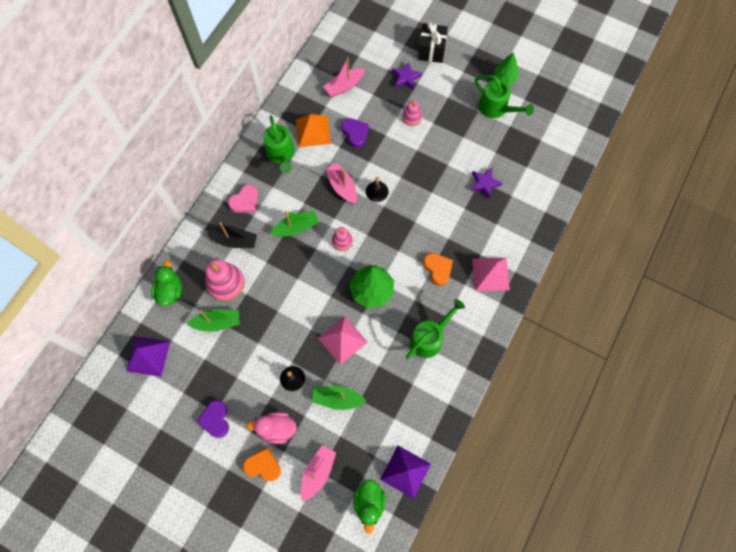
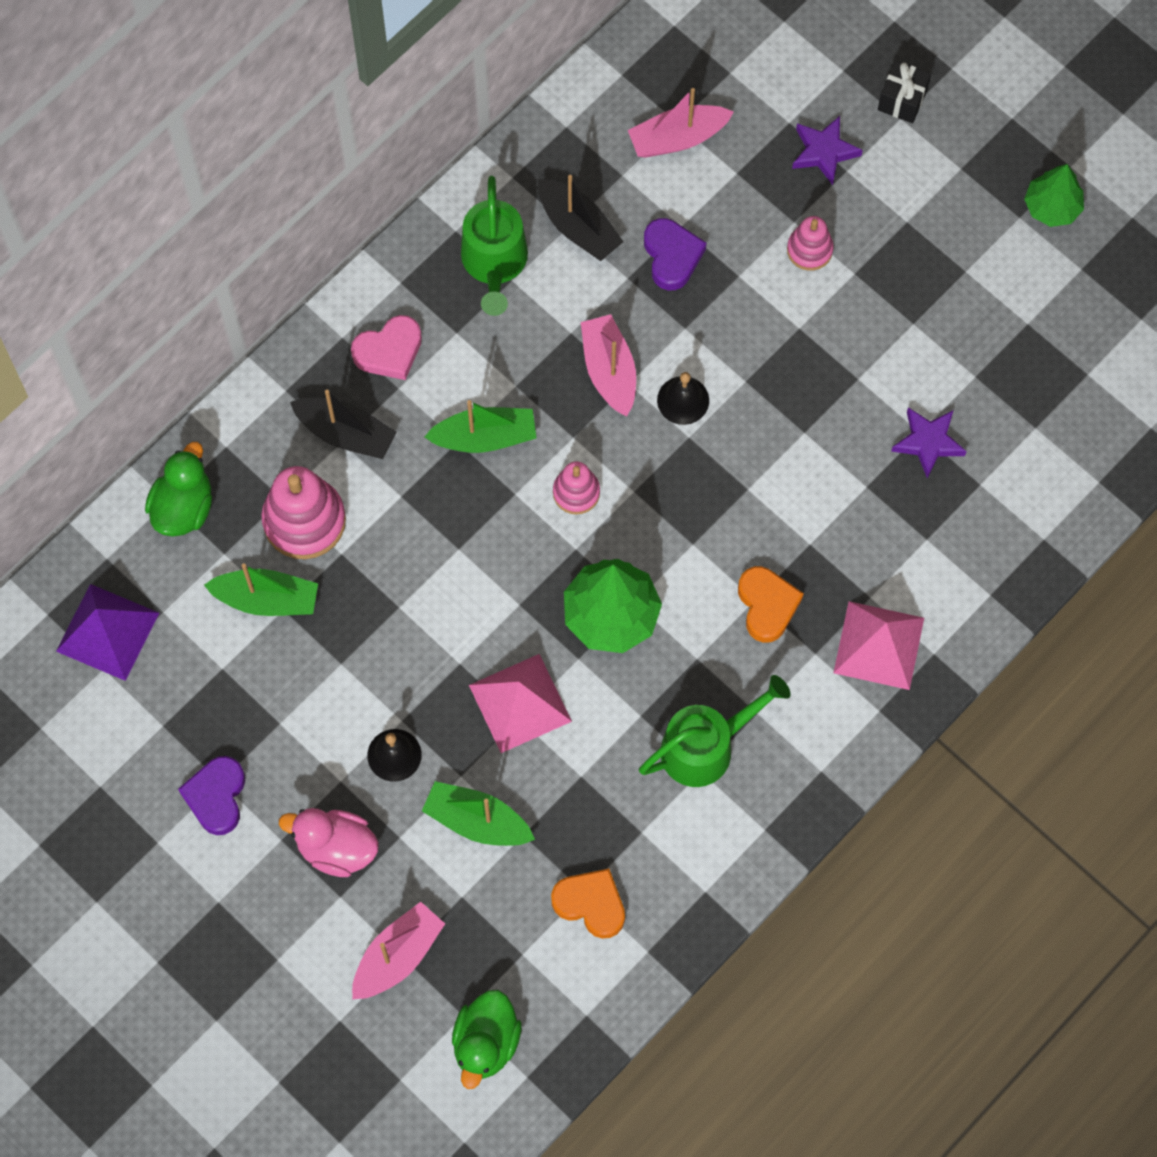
camera: 15 degrees right, 0 degrees up
orange heart [243,448,281,481] -> orange heart moved to [551,869,625,939]
orange pyramid [296,114,331,147] -> black boat [538,175,623,261]
purple pyramid [380,445,431,499] -> none
black gift [418,22,448,63] -> black gift [878,60,931,123], size x0.66
green watering can [475,75,534,118] -> none

